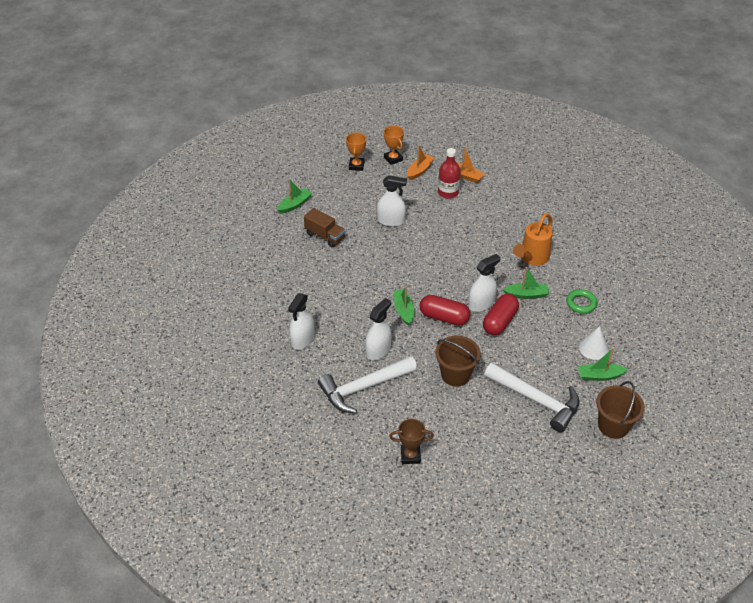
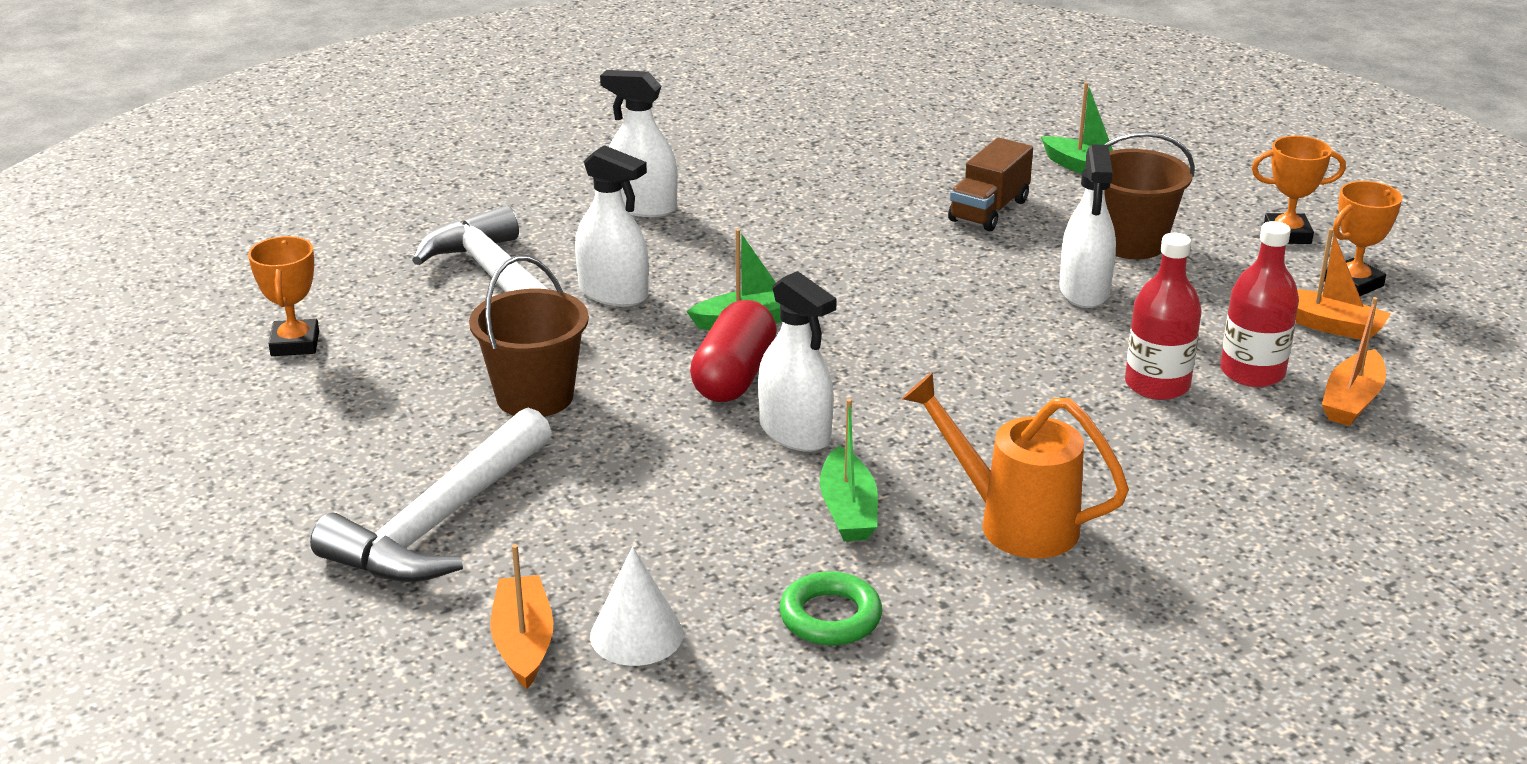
camera: 85 degrees right, 15 degrees down
brown trophy [389,419,434,464] -> orange trophy [248,236,319,356]
red capsule [483,294,519,335] -> none
green boat [578,348,628,381] -> orange boat [490,544,554,689]
brown bucket [596,381,645,439] -> brown bucket moved to [1104,132,1195,259]
none -> red bottle [1125,233,1202,400]

